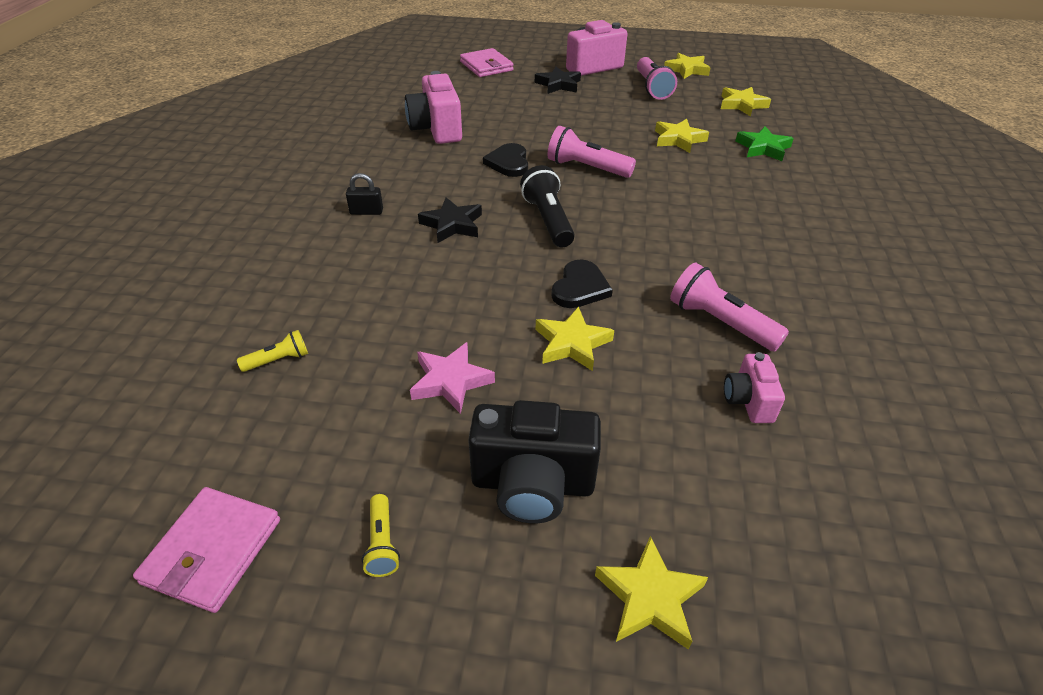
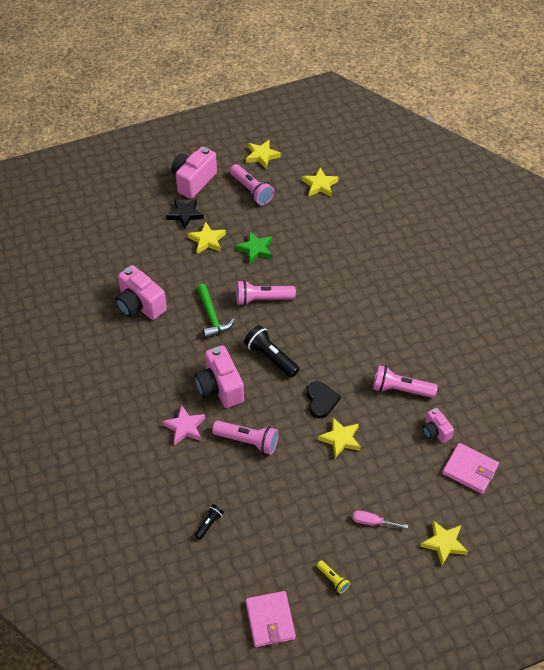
camera: 30 degrees left, 10 degrees up
yellow flashlight [237,330,308,372] -> black flashlight [194,504,224,540]
black padlock [346,173,383,215] -> none
pink star [410,342,495,414] -> pink star moved to [162,405,205,446]
black star [418,197,482,243] -> pink camera [195,345,244,408]
pink wallet [460,48,514,77] -> pink wallet moved to [442,443,499,494]
black camera [468,400,601,523] -> pink screwdriver [352,510,408,528]
black heart [483,143,528,177] -> green hammer [196,284,235,338]
yellow star [655,119,709,153] -> yellow star moved to [188,221,226,254]
green star [735,126,794,161] -> green star moved to [236,232,272,264]
none -> pink flashlight [212,421,278,455]

